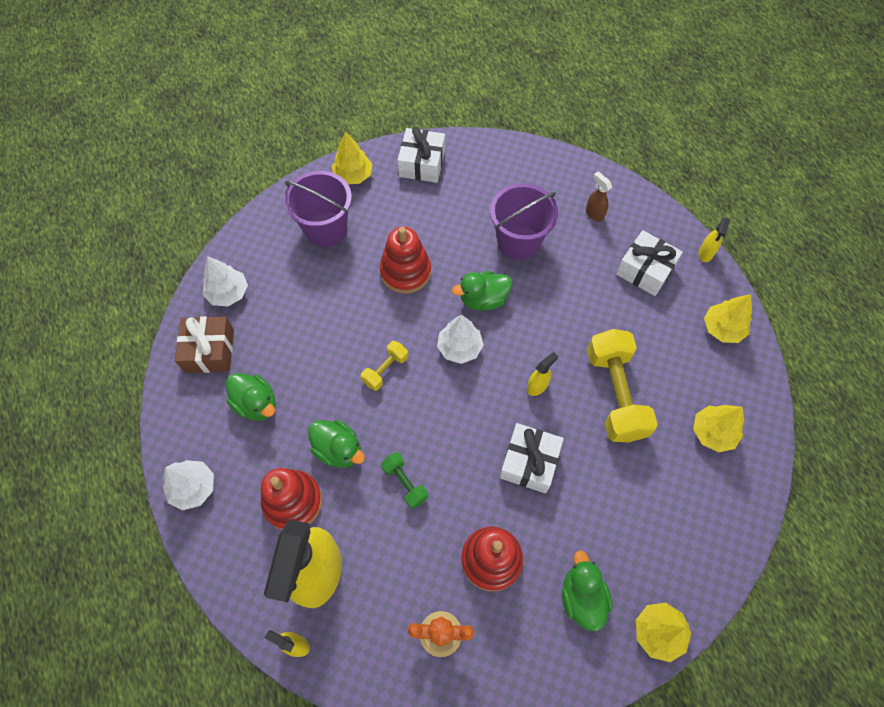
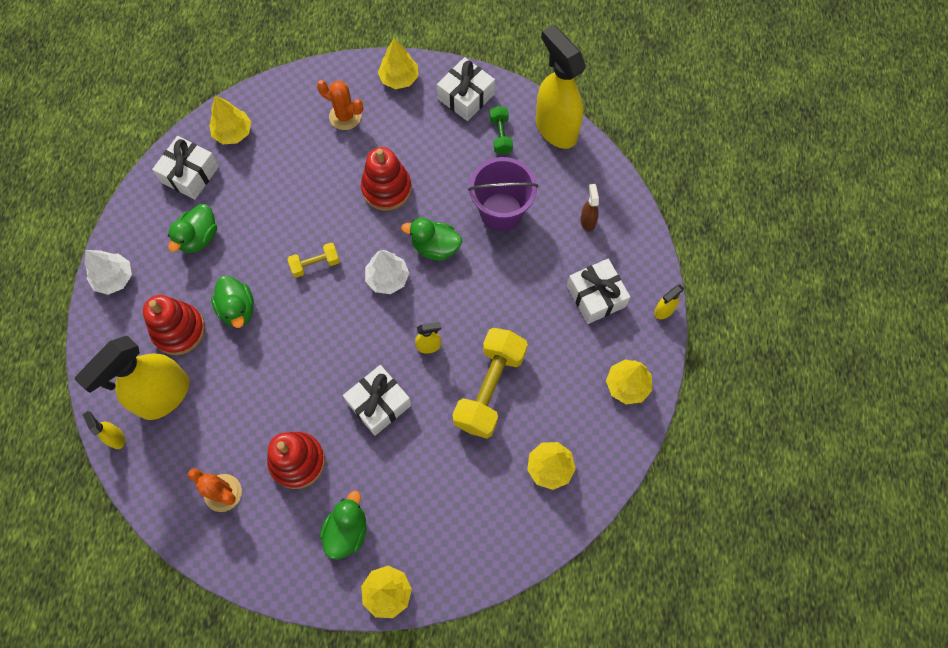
camera: 30 degrees right, 5 degrees up
brown gift [175,316,234,373] -> white gift [152,136,219,200]
white tree [203,256,248,307] -> yellow tree [209,95,251,144]
green duck [226,373,276,421] -> green duck turned 45 degrees clockwise [168,204,217,253]
purple bucket [284,171,352,247] -> orange cactus [317,80,363,130]
green dumbbell [381,452,428,509] -> green dumbbell moved to [490,106,513,155]
none -> yellow spray bottle [536,25,586,149]

